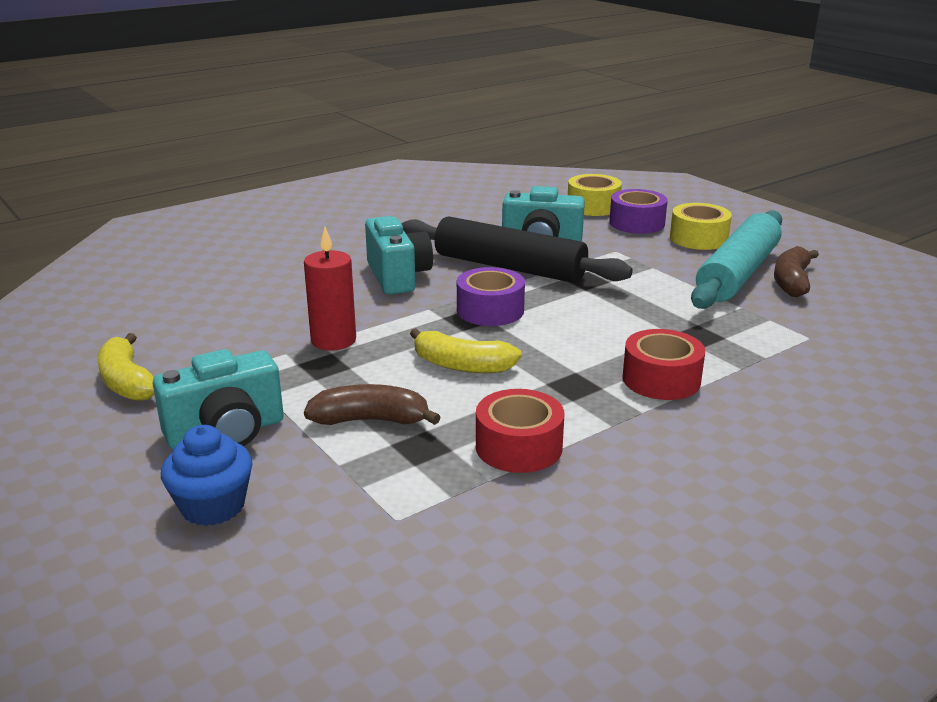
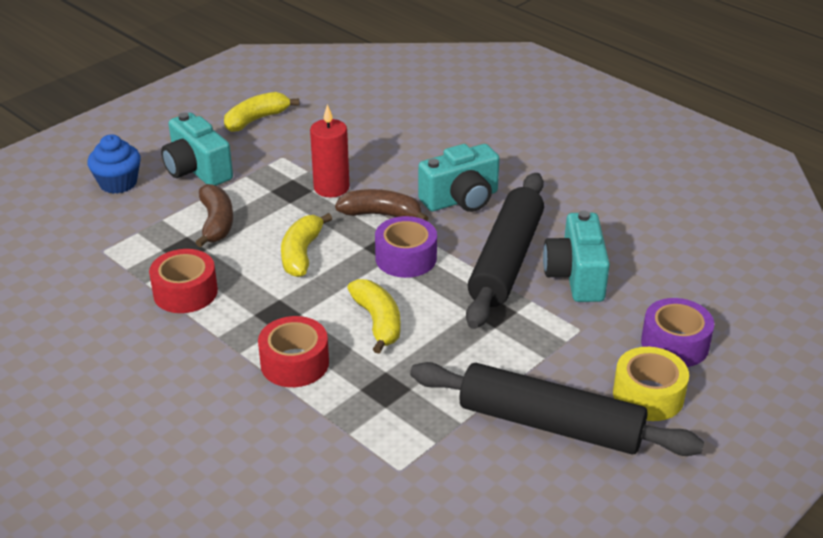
camera: 80 degrees right, 10 degrees up
yellow tape [568,174,622,216] -> none
turquoise rolling pin [691,210,782,309] -> black rolling pin [410,362,704,456]
brown banana [774,246,819,297] -> brown banana moved to [335,189,429,221]
none -> yellow banana [347,279,400,354]

